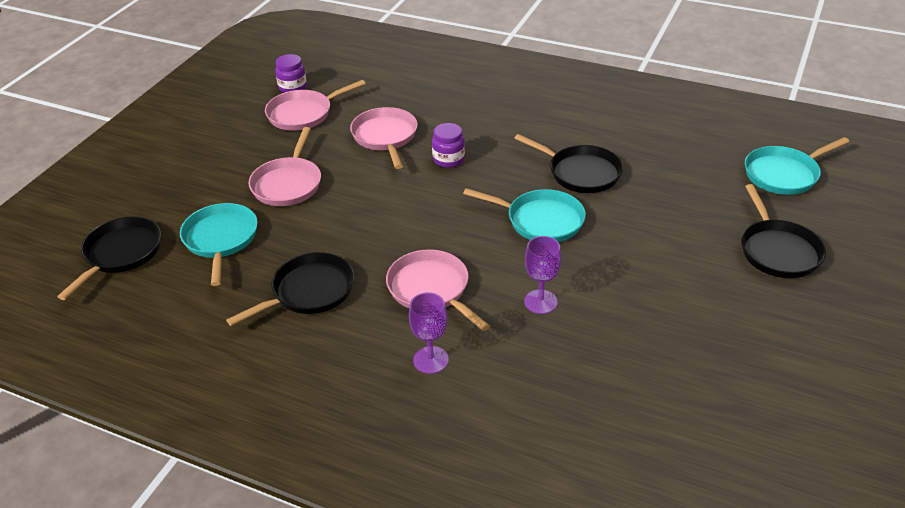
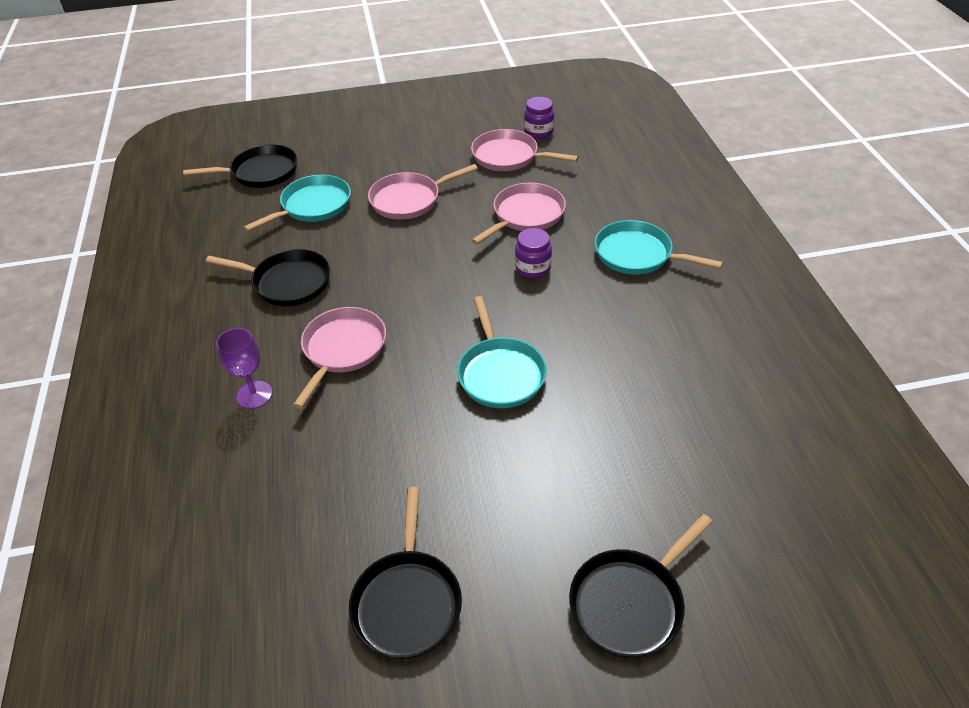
camera: 55 degrees right, 5 degrees up
black pan [514,134,623,193] -> black pan moved to [349,487,462,659]
purple goblet [524,236,561,314] -> none
turquoise pan [745,137,849,195] -> turquoise pan moved to [595,220,723,275]

